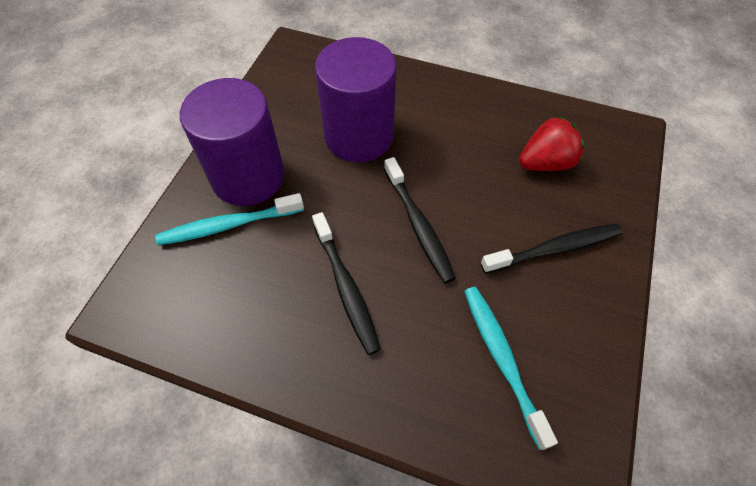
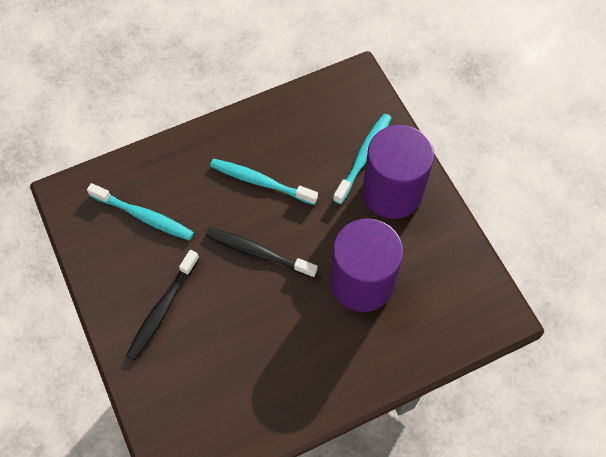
camera: 135 degrees right, 5 degrees up
black toothbrush [312,212,381,355] -> turquoise toothbrush [210,159,318,205]
red strawberry [519,116,585,171] -> none

